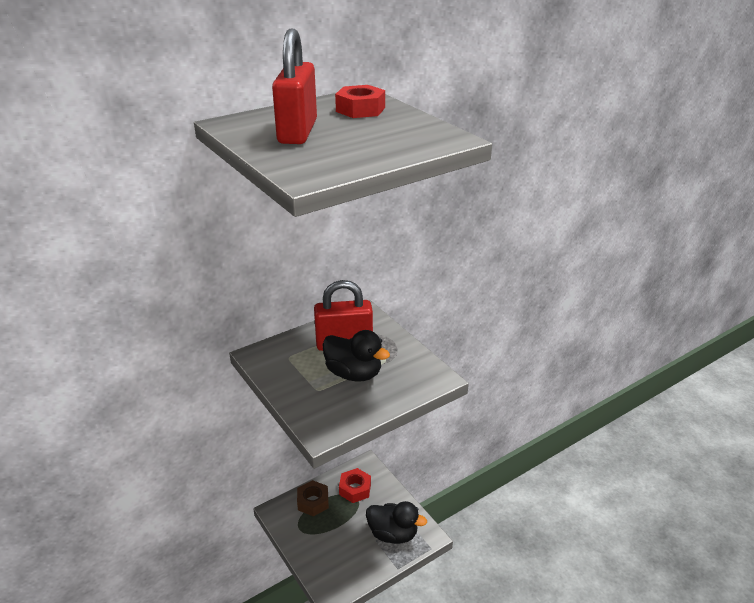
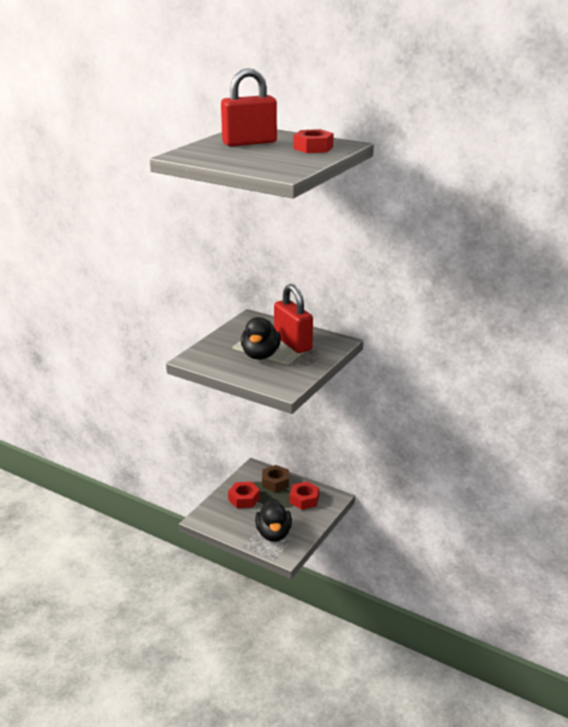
camera: 65 degrees right, 5 degrees down
none -> red nut [228,482,260,508]

